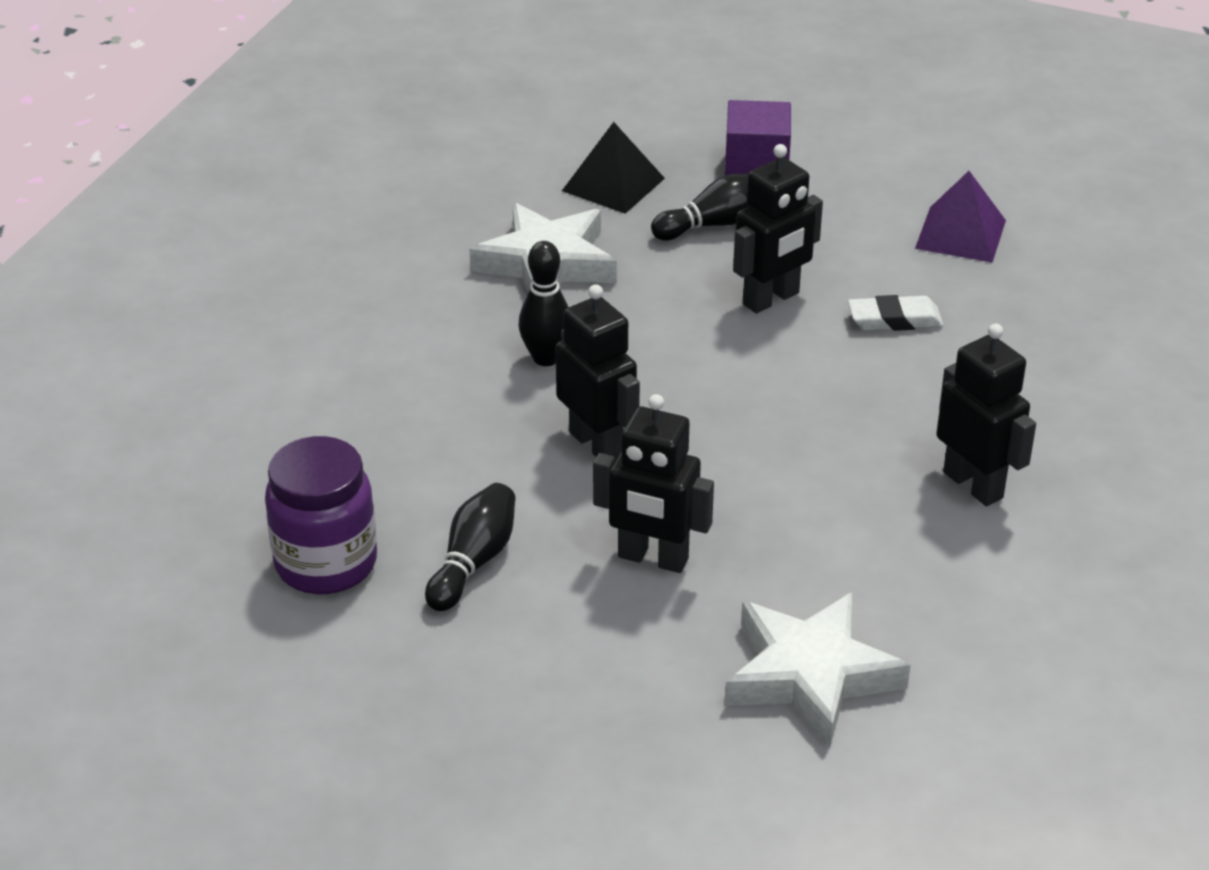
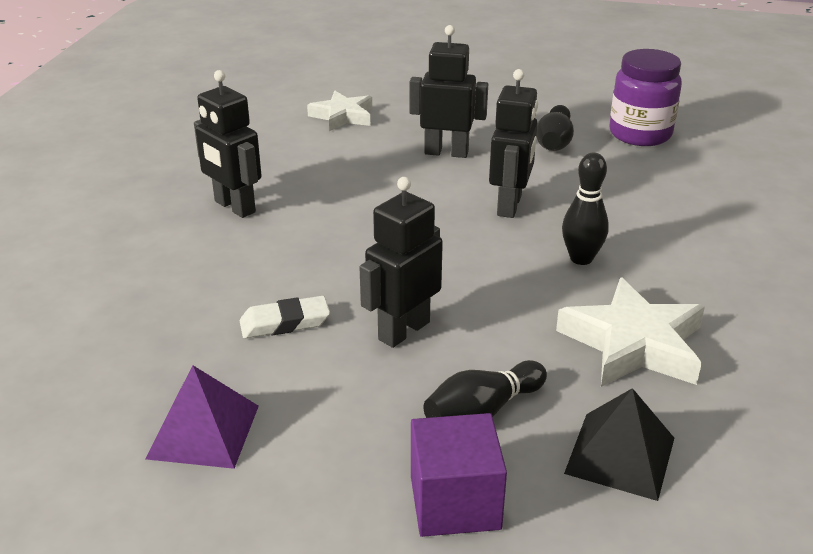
camera: 170 degrees right, 5 degrees down
black robot [555,284,640,460] -> black robot turned 120 degrees counterclockwise [489,69,538,218]
white star [725,592,911,747] -> white star [307,91,372,131], size x0.65

